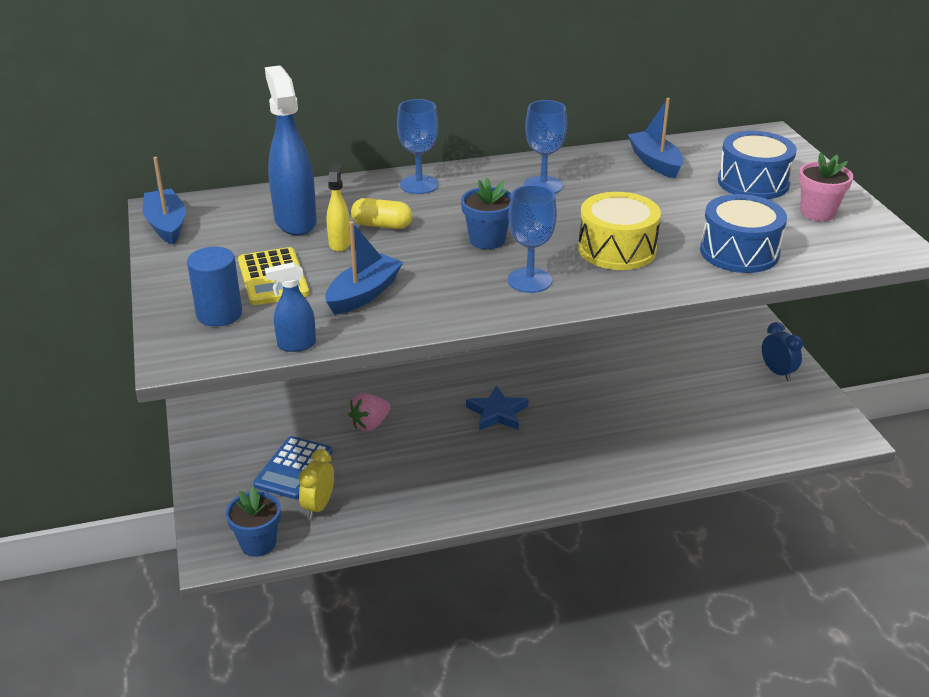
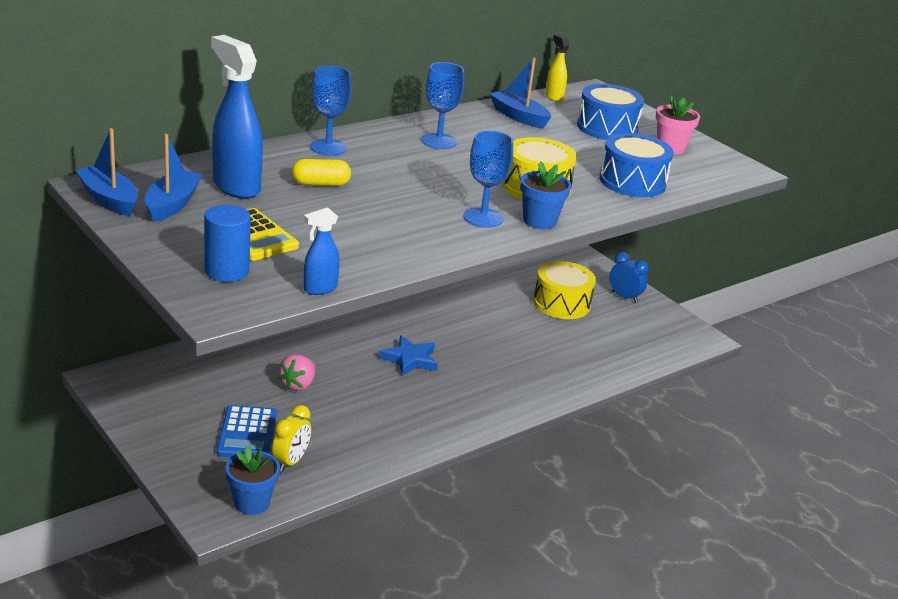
camera: 25 degrees left, 5 degrees down
yellow clock [299,449,334,519] -> yellow clock turned 150 degrees counterclockwise [272,405,311,472]
blue boat [325,221,403,315] -> blue boat moved to [145,134,203,222]
yellow spray bottle [327,163,351,252] -> yellow spray bottle moved to [545,35,569,102]
blue flower pot [461,177,511,249] -> blue flower pot moved to [520,162,572,229]
none -> yellow drum [533,261,596,319]

